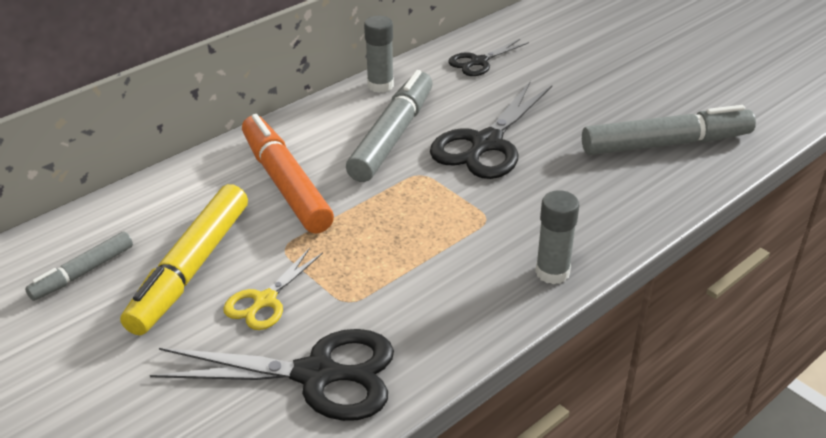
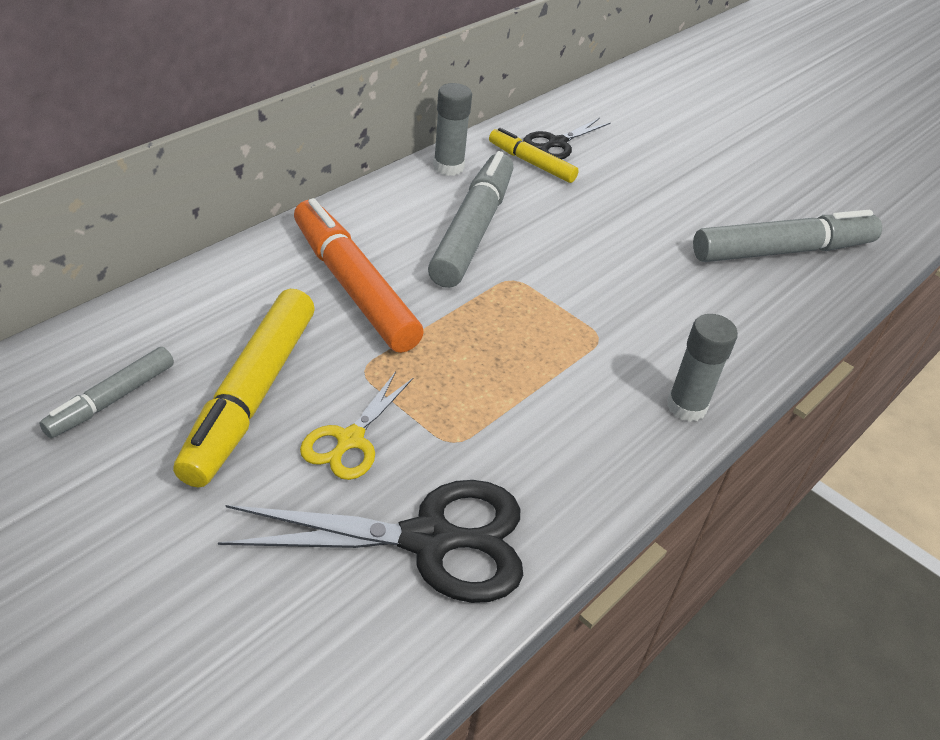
camera: 10 degrees left, 5 degrees up
black scissors [430,81,552,179] -> none
none -> yellow marker [489,128,579,183]

